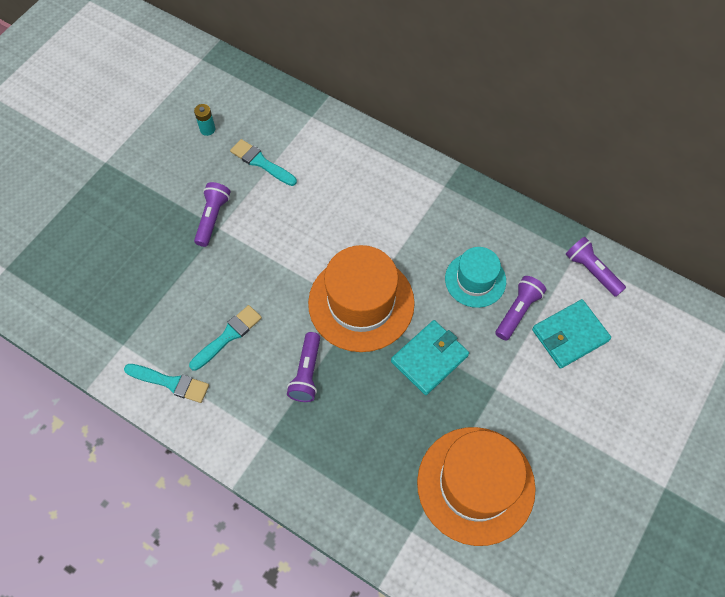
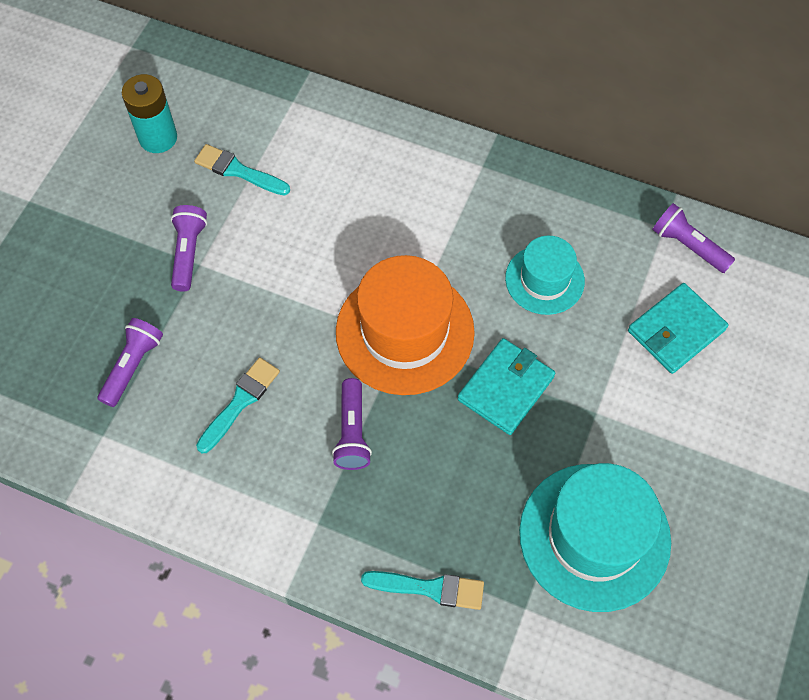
camera: 10 degrees left, 0 degrees up
turquoise brush [124,364,209,403] -> turquoise brush moved to [361,571,484,610]
turquoise battery [194,104,215,136] -> turquoise battery [122,74,177,153], size x1.85
orange hat [417,427,536,546] -> turquoise hat [519,463,671,612]
purple flashlight [496,276,546,341] -> purple flashlight moved to [98,318,163,407]

